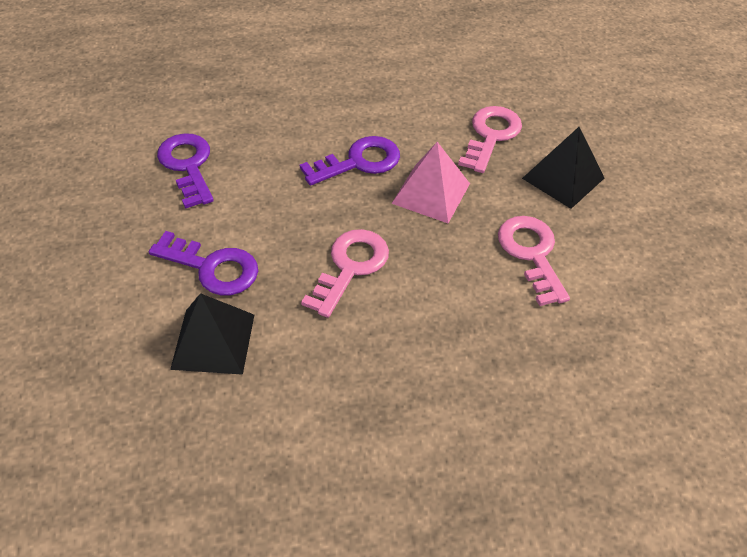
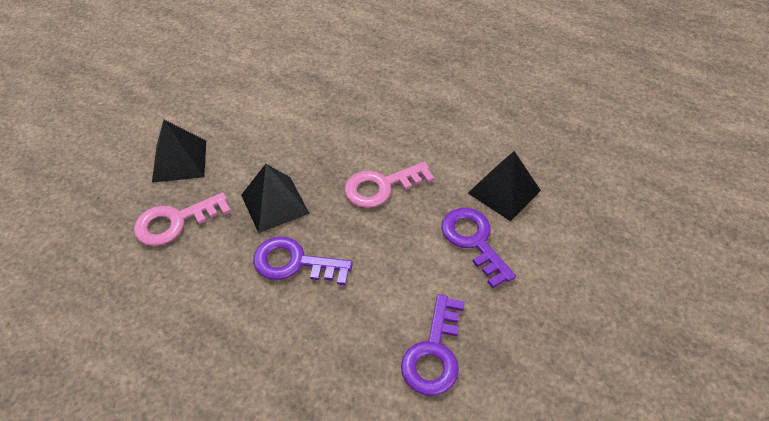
camera: 140 degrees left, 0 degrees up
pink pyramid [391,142,470,223] -> black pyramid [241,164,310,233]
pink key [498,216,570,306] -> none

